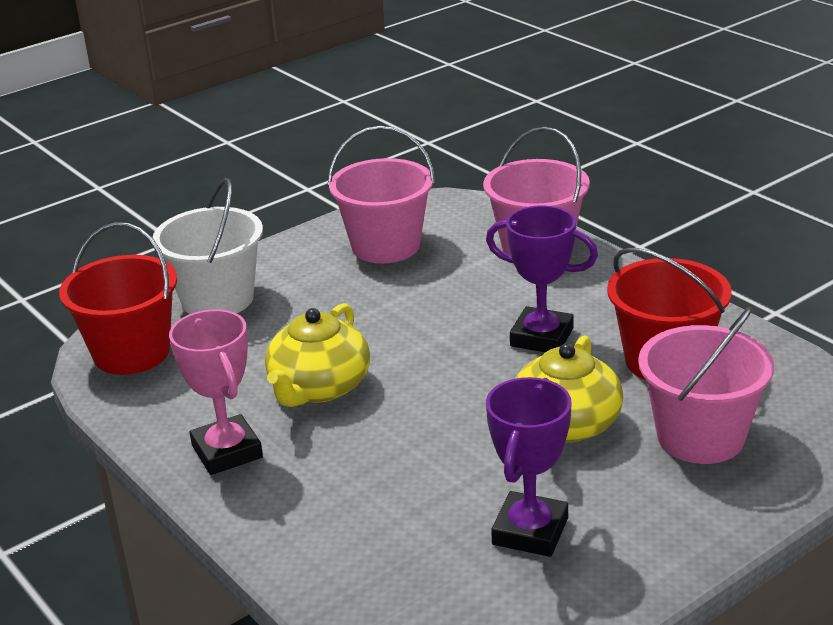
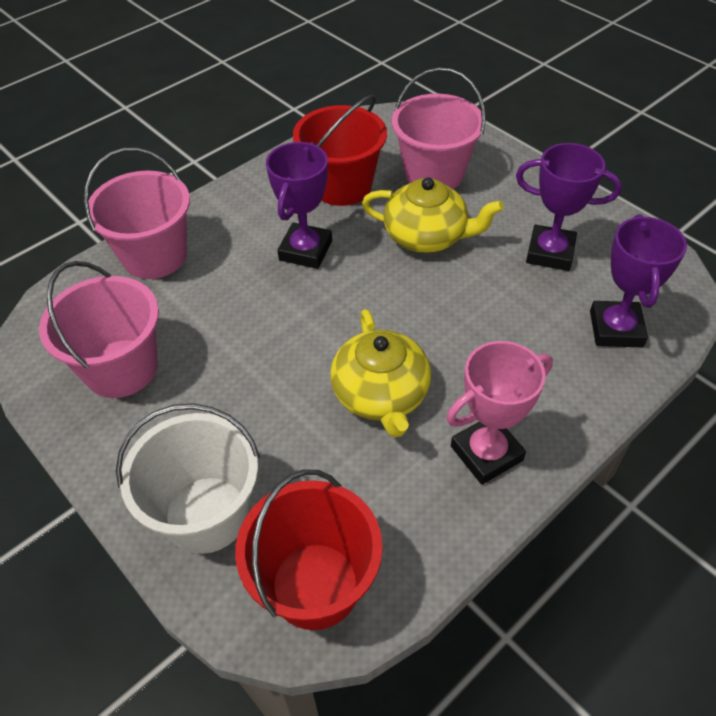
camera: 95 degrees left, 20 degrees up
yellow teapot [265,303,370,407] -> yellow teapot turned 60 degrees clockwise [330,309,431,437]
none -> purple trophy [590,214,687,347]

